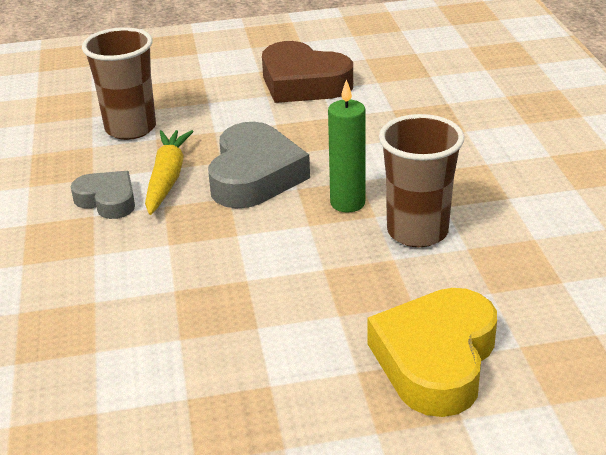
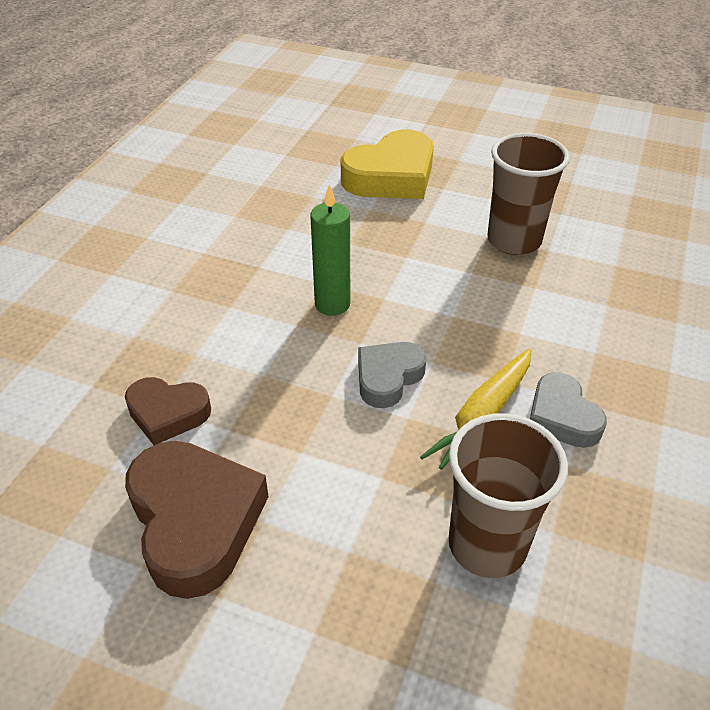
camera: 150 degrees left, 10 degrees up
grey heart [208,122,310,209] -> grey heart [358,342,426,408], size x0.59
brown cup [379,114,464,247] -> brown cup moved to [487,133,570,255]
none -> brown heart [125,377,211,445]

